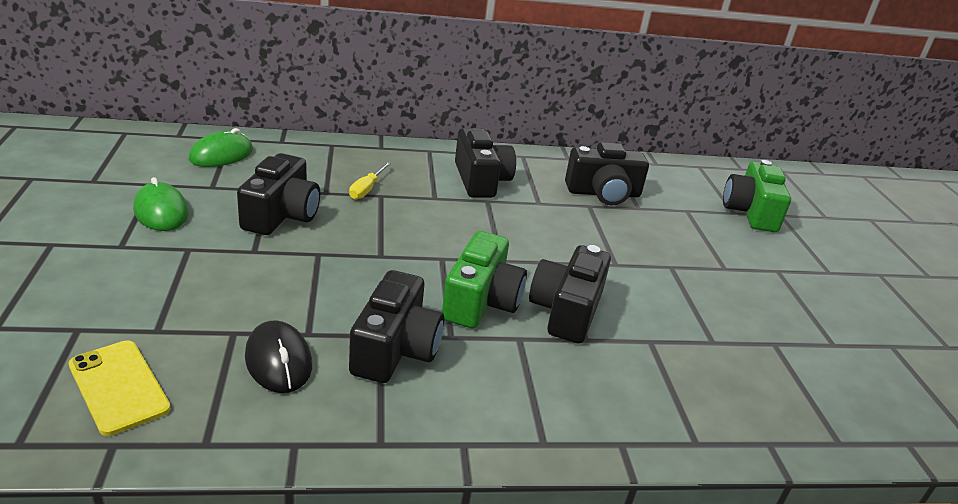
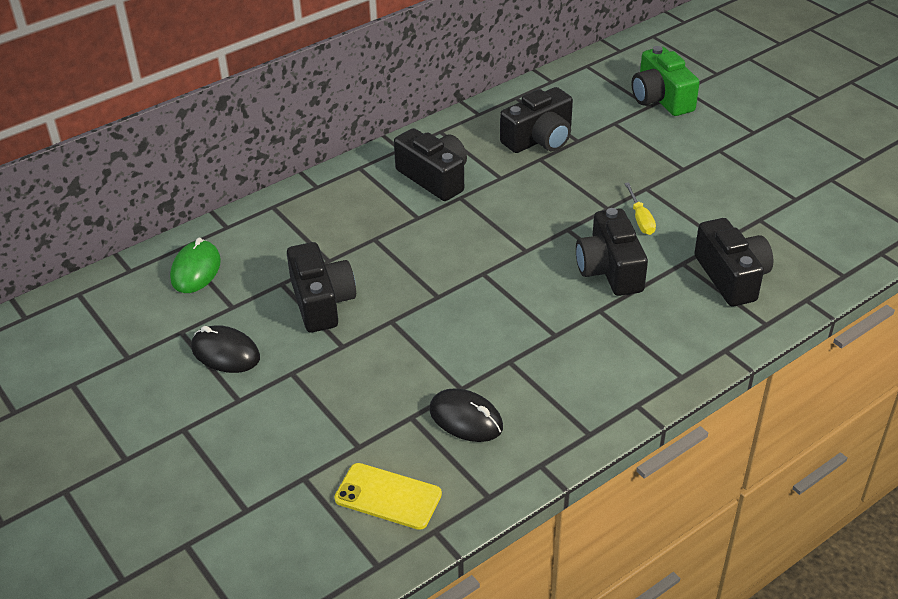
camera: 25 degrees left, 10 degrees up
green mouse [133,177,189,231] -> black mouse [191,325,260,373]
yellow screwdriver [349,162,391,200] -> yellow screwdriver moved to [625,183,656,235]
black camera [349,270,444,383] -> black camera moved to [694,218,773,306]
green camera [442,231,527,328] -> none

